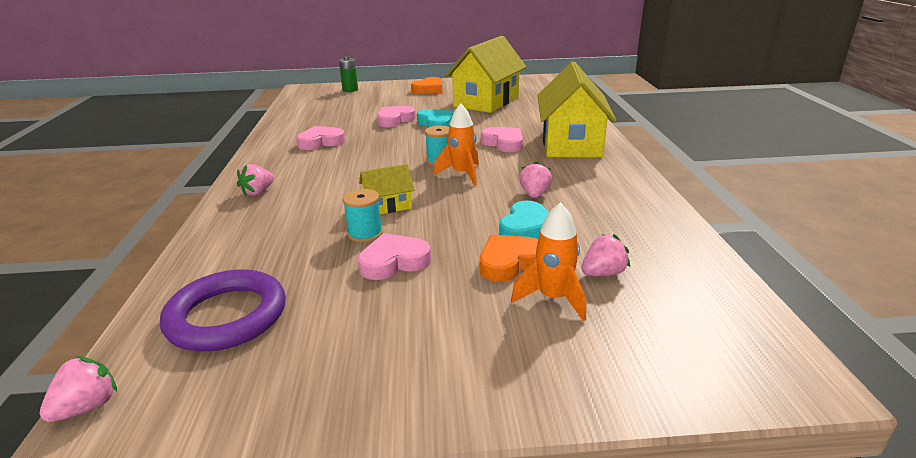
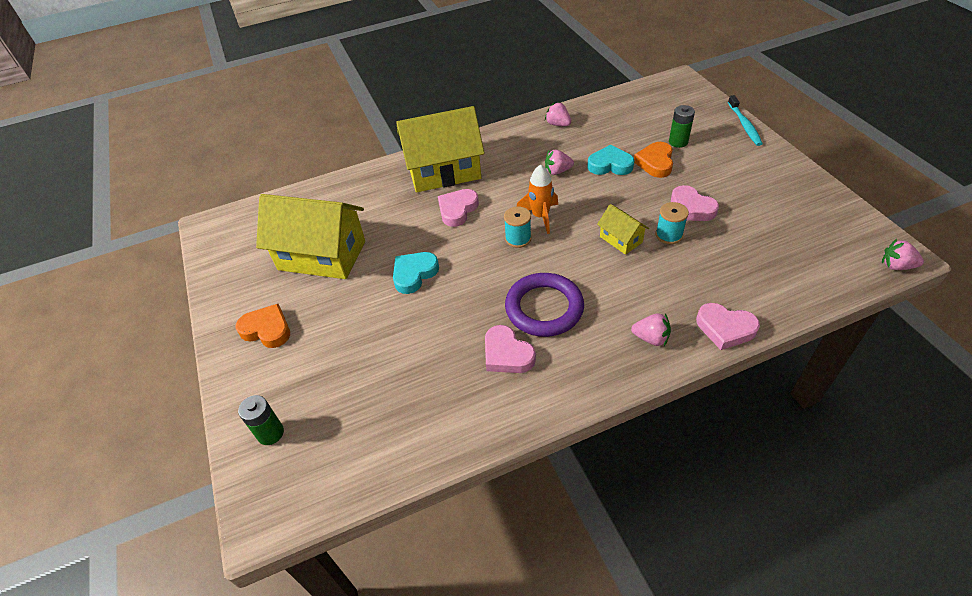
camera: 105 degrees left, 20 degrees up
purple ring [160,269,286,351] -> purple ring moved to [505,273,584,337]
pink heart [377,106,416,127] -> pink heart moved to [696,303,760,350]
orange heart [480,235,538,282] -> orange heart turned 60 degrees clockwise [634,142,673,178]
orange rocket [511,202,586,321] -> green battery [669,105,695,148]
pink strawberry [581,234,630,276] -> pink strawberry moved to [545,102,571,126]
none -> turquoise toothbrush [728,95,763,146]

